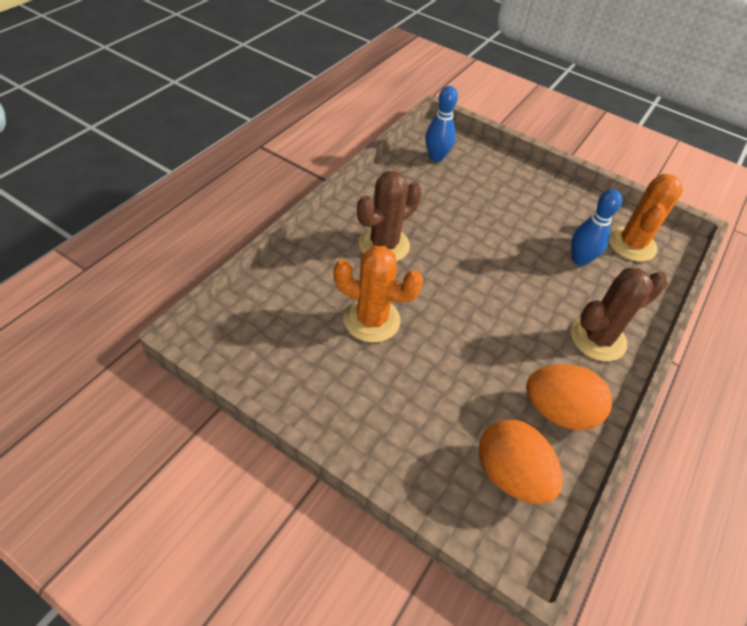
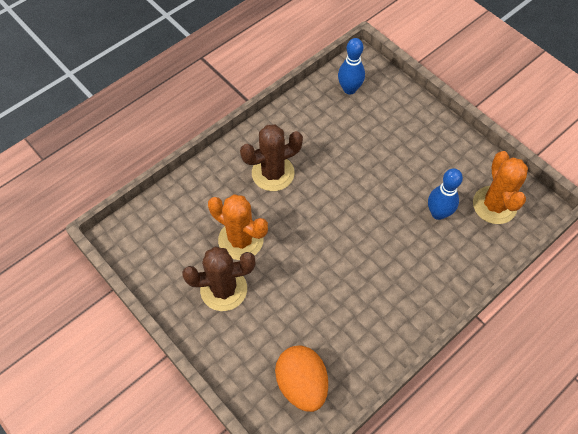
camera: 20 degrees right, 10 degrees up
orange egg [526,364,612,431] -> none
brown cactus [571,268,667,361] -> brown cactus moved to [182,246,255,311]
orange cactus [609,174,683,262] -> orange cactus turned 45 degrees counterclockwise [473,151,528,224]

